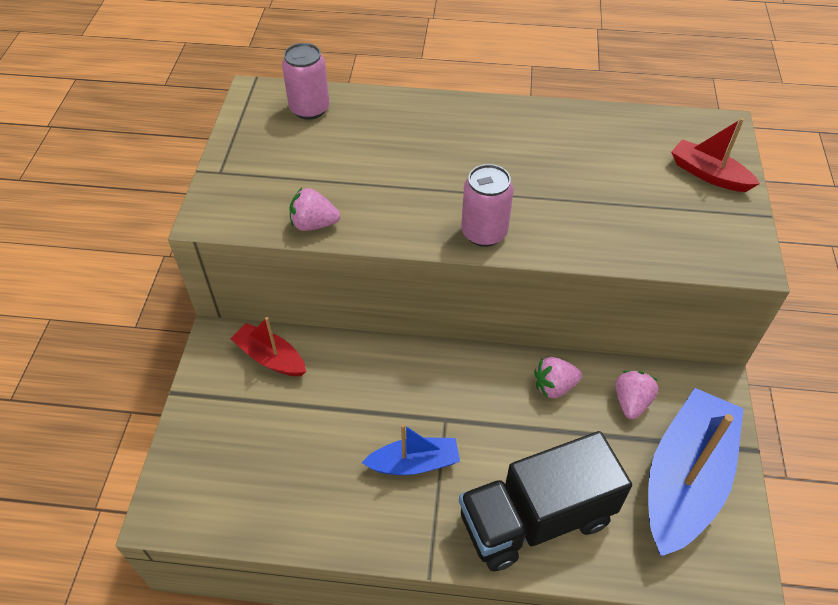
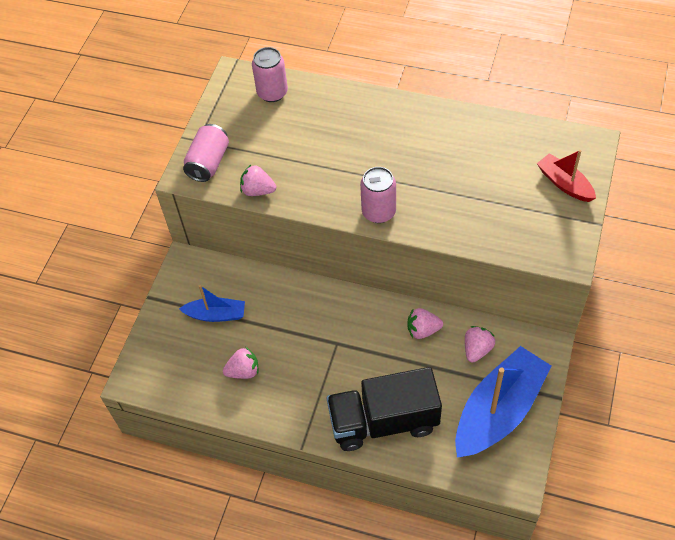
camera: 15 degrees right, 5 degrees up
red boat [230,317,306,376] -> none
blue boat [362,424,460,475] -> blue boat moved to [179,285,245,322]
none -> pink can [183,124,229,182]
none -> pink strawberry [223,347,259,379]

